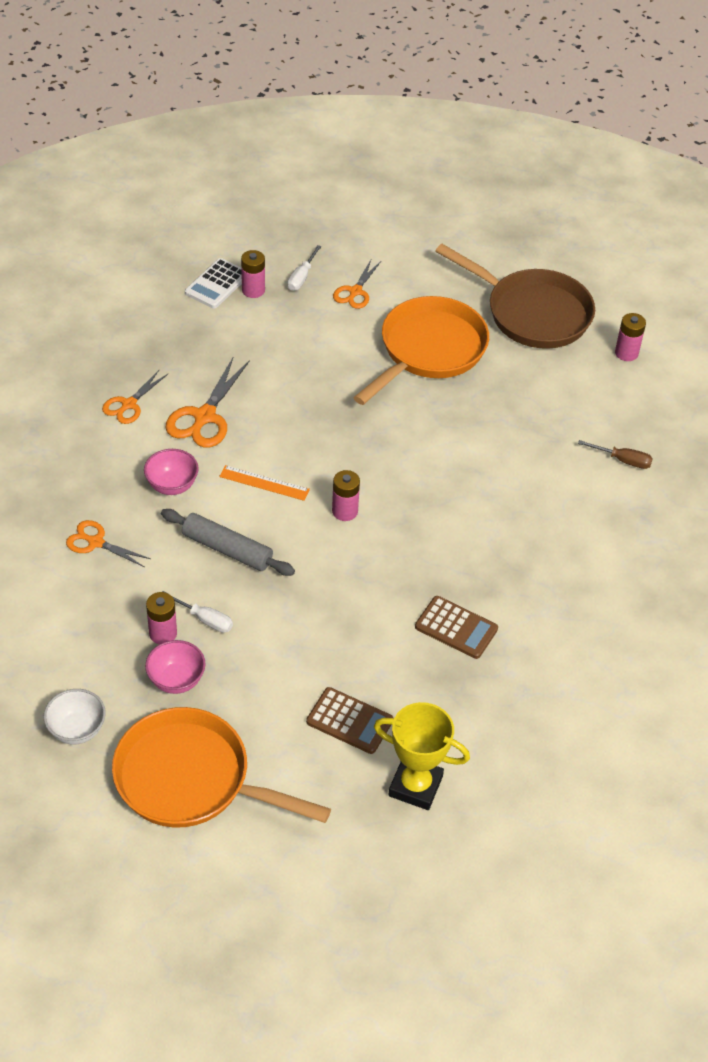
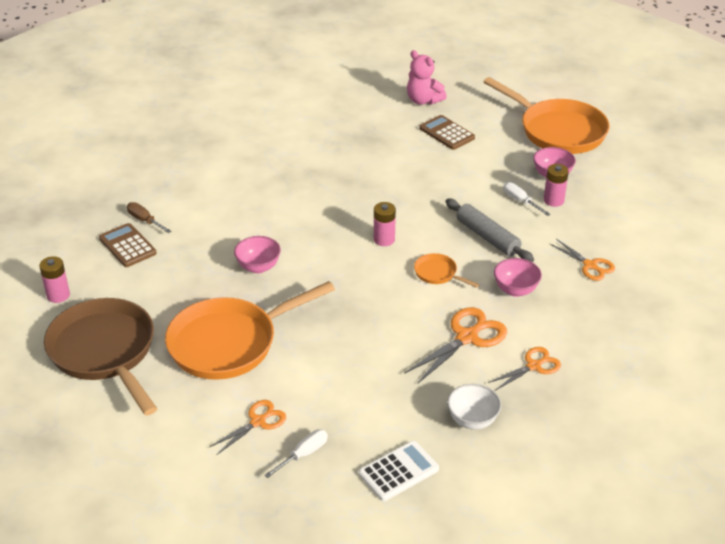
camera: 155 degrees left, 10 degrees down
white bowl [43,689,106,744] -> white bowl moved to [447,384,501,430]
orange ruler [219,465,310,501] -> orange pan [414,253,479,288]
pink battery [241,250,265,298] -> none
yellow trophy [374,702,470,810] -> pink teddy bear [407,50,447,105]
brown calculator [415,596,498,659] -> brown calculator moved to [99,223,157,267]
none -> pink bowl [234,236,281,273]

